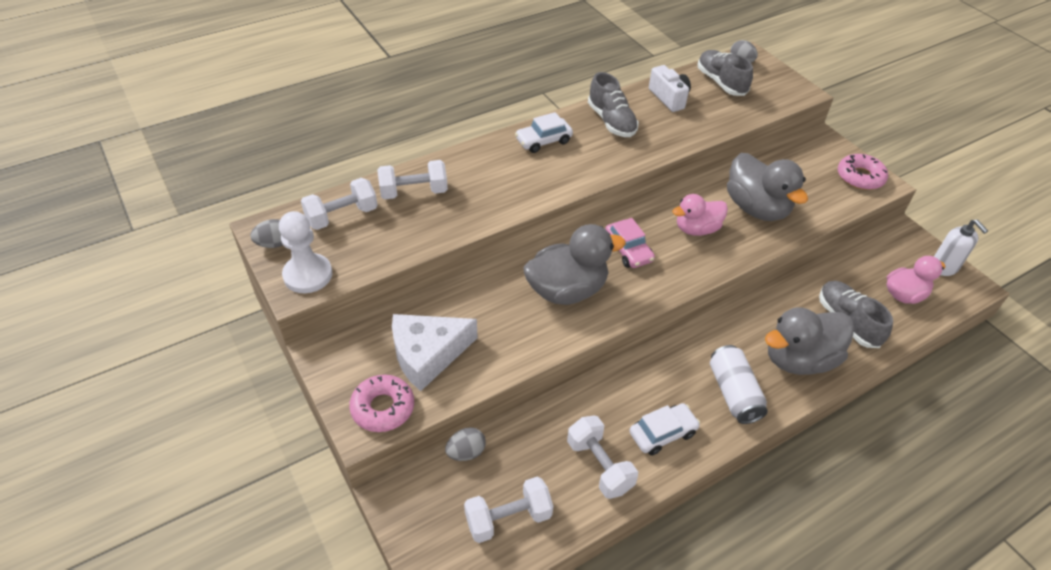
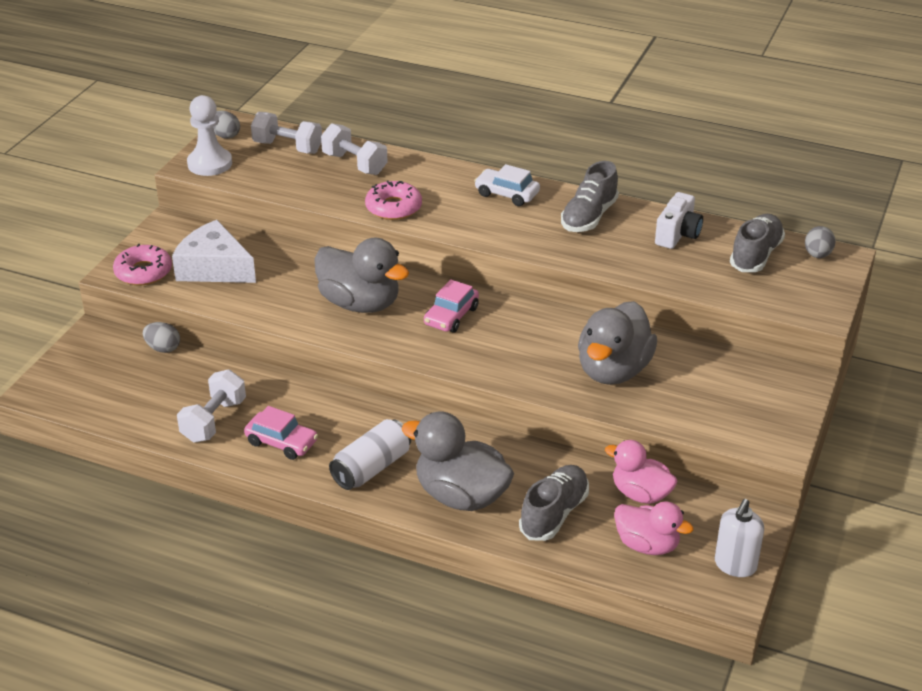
camera: 55 degrees right, 10 degrees down
white dumbbell [464,476,553,543] -> none
white car [629,403,700,456] -> pink car [244,406,318,460]
pink duck [672,194,728,236] -> pink duck moved to [605,440,677,504]
pink donut [838,154,888,190] -> pink donut moved to [365,181,422,220]

